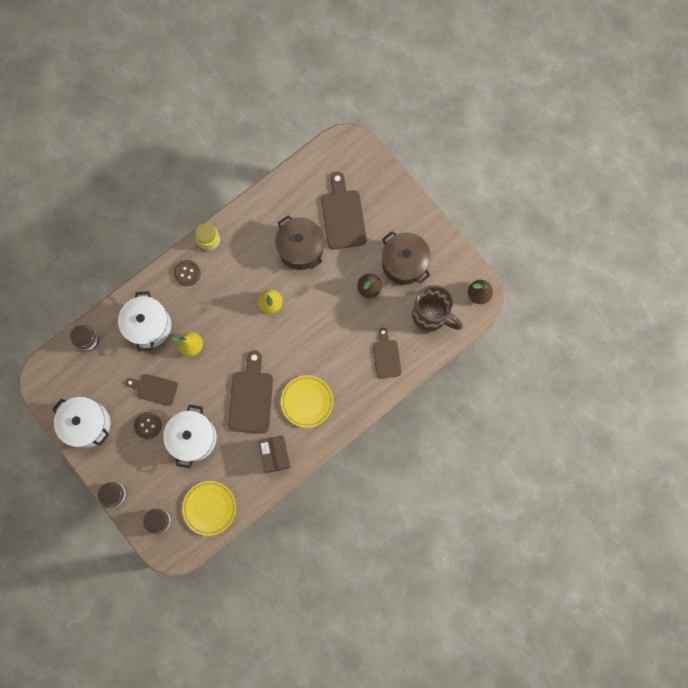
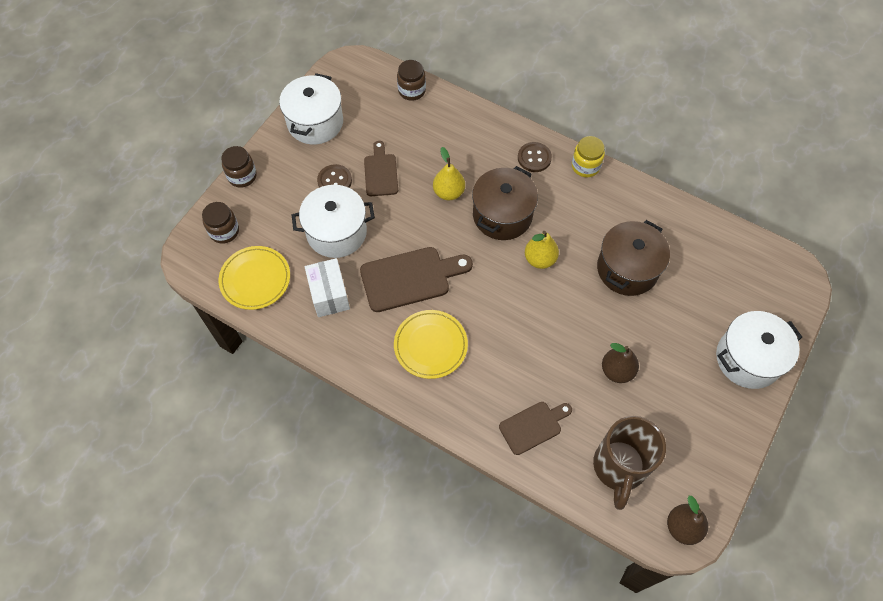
camera: 70 degrees right, 15 degrees down
white pot [118,291,171,352] -> white pot moved to [716,311,802,389]
brown box [258,435,290,473] -> none
brown cutting board [321,172,367,250] -> none
brown pot [382,231,431,285] -> brown pot moved to [472,166,538,240]
none -> white box [305,258,350,317]

